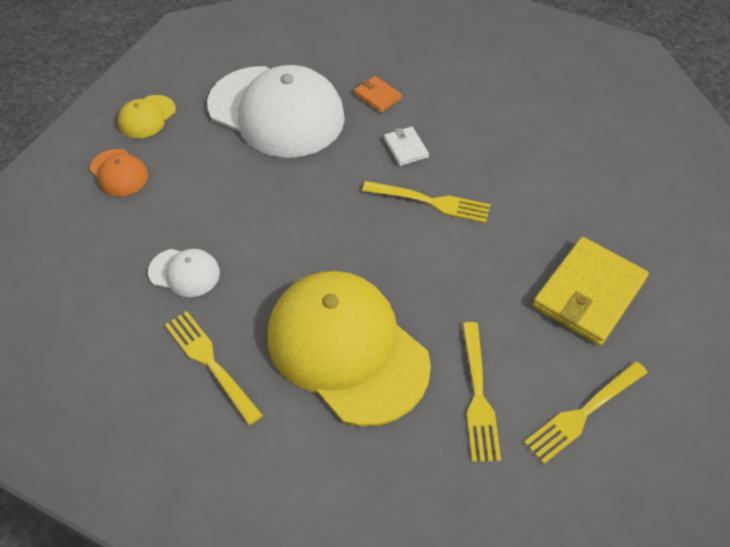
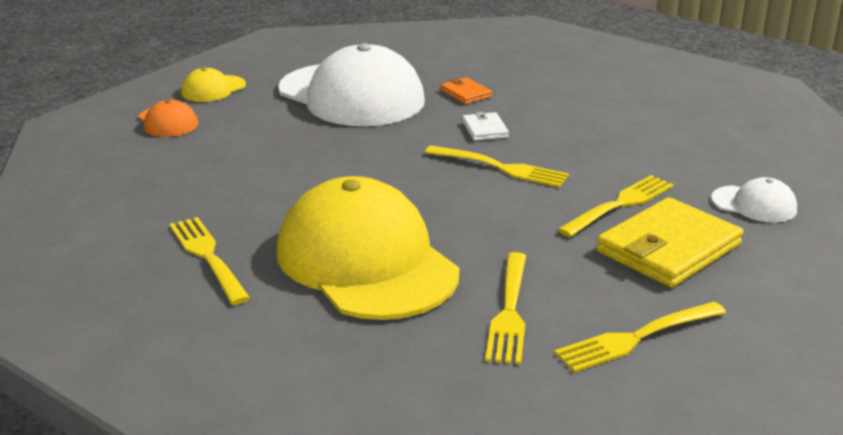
camera: 10 degrees right, 25 degrees down
white cap [148,249,220,297] -> white cap moved to [711,177,797,223]
none -> yellow fork [558,175,674,237]

